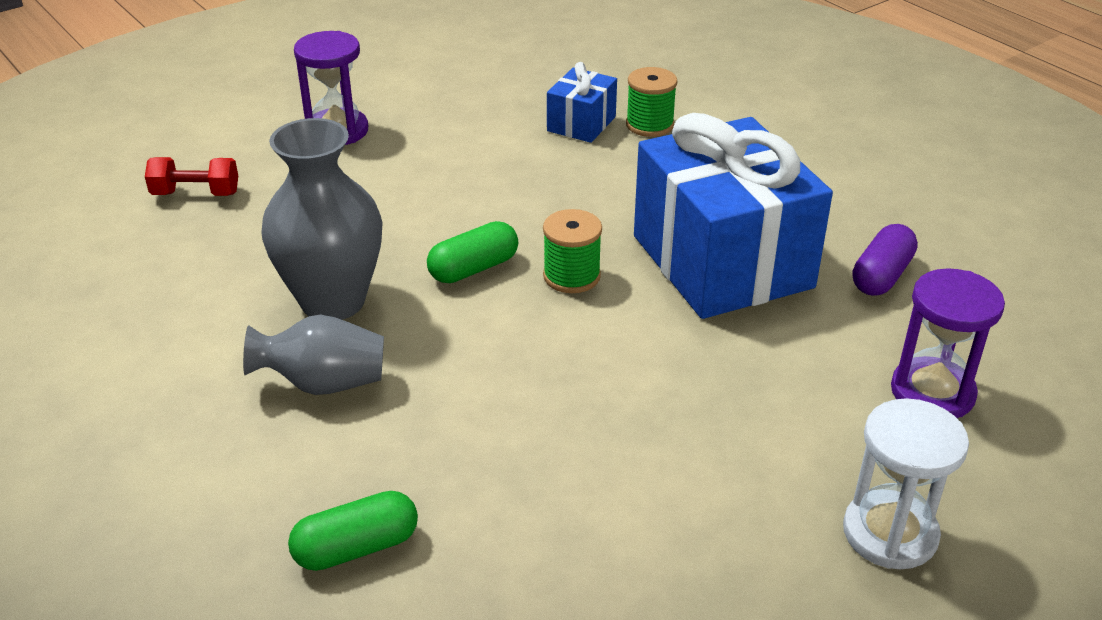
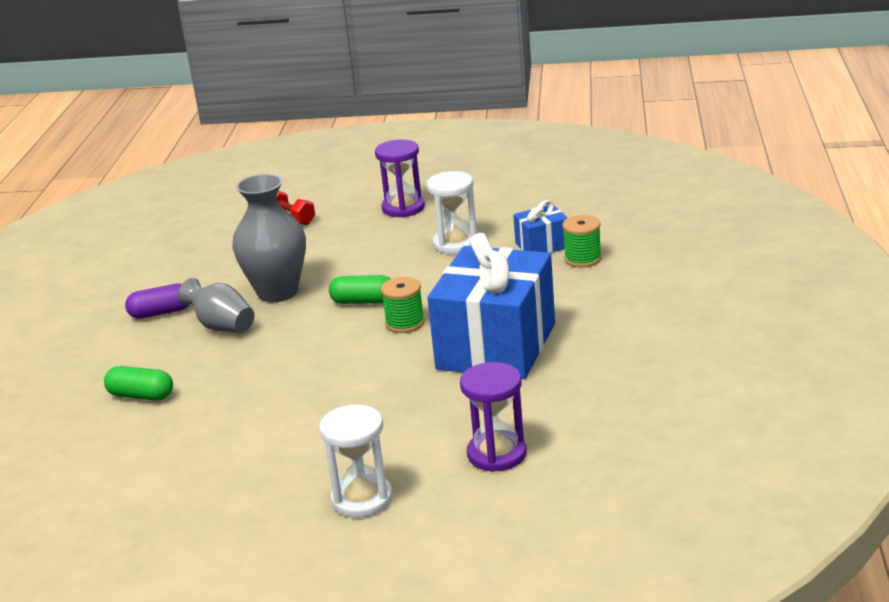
camera: 45 degrees right, 10 degrees down
purple capsule [853,224,918,296] -> purple capsule moved to [125,283,189,319]
none -> white hourglass [426,171,477,254]

